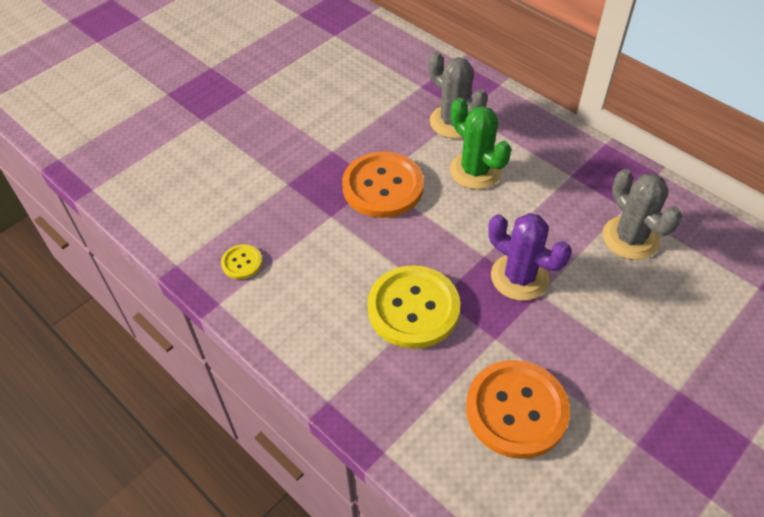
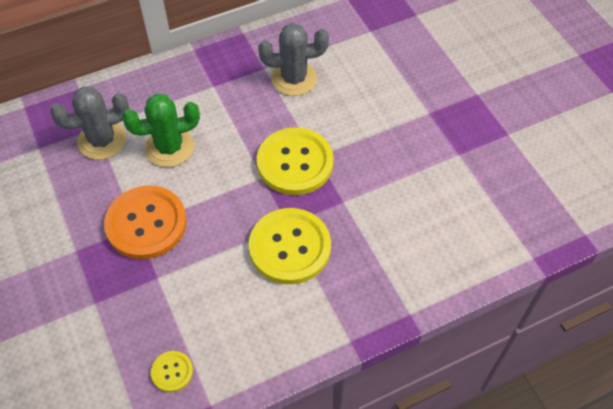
camera: 70 degrees left, 5 degrees up
orange button [466,360,570,459] -> none
purple cactus [488,213,572,301] -> yellow button [257,127,334,195]

